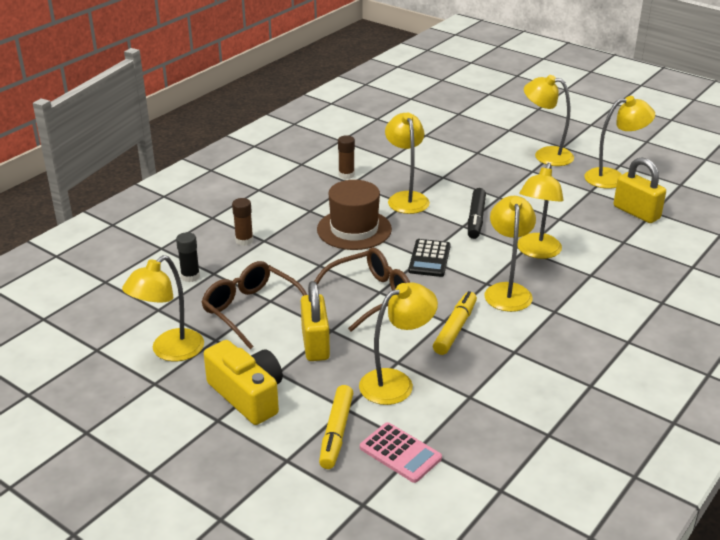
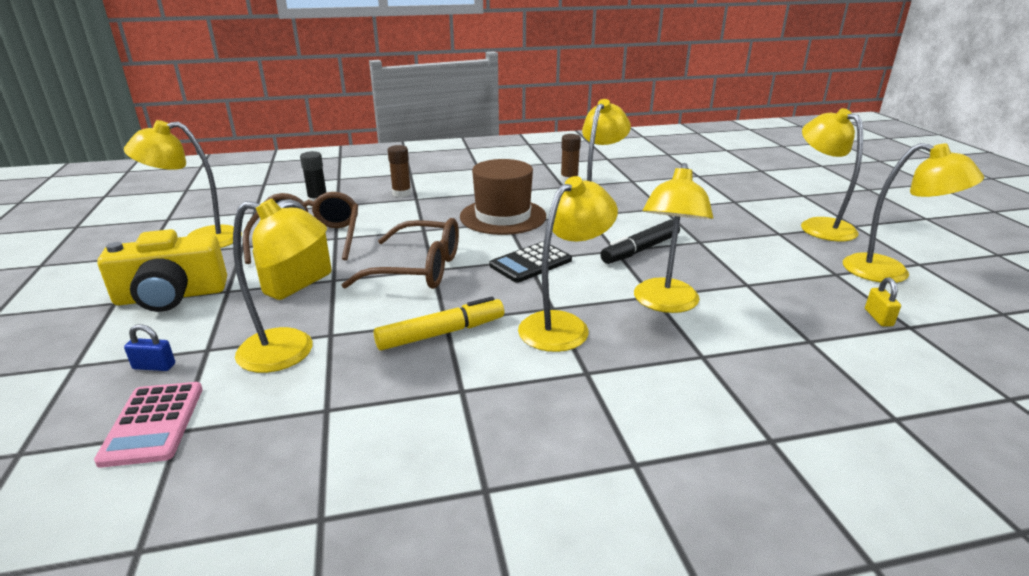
camera: 40 degrees right, 5 degrees down
yellow camera [204,340,283,425] -> yellow camera turned 75 degrees clockwise [97,229,227,312]
yellow marker [319,385,353,469] -> blue padlock [124,324,175,371]
yellow lamp [517,163,564,259] -> yellow lamp turned 45 degrees counterclockwise [634,163,713,313]
yellow padlock [614,157,666,223] -> yellow padlock [865,277,901,326], size x0.46

